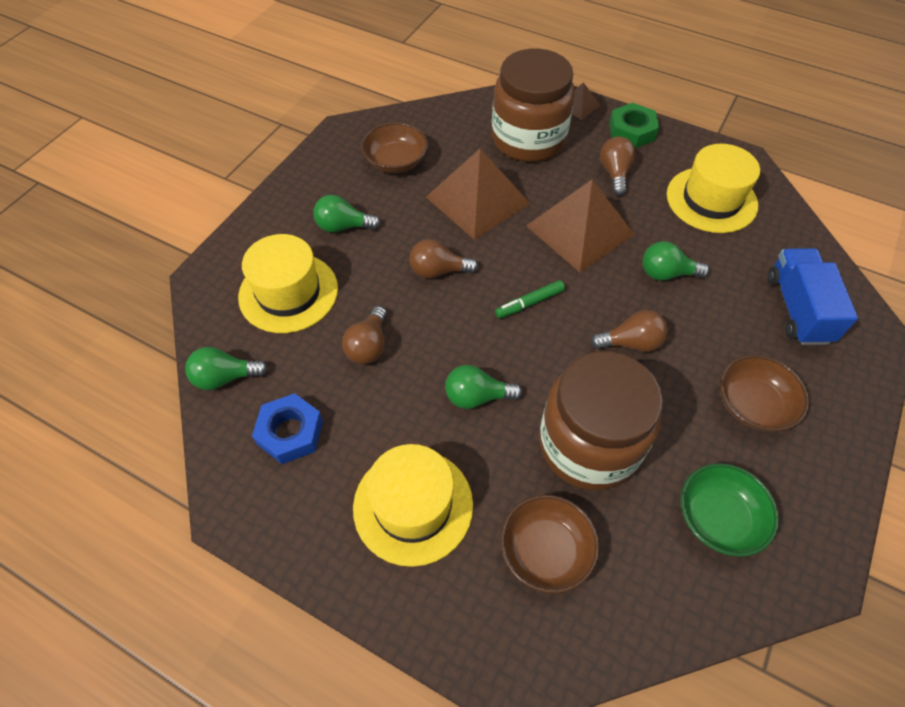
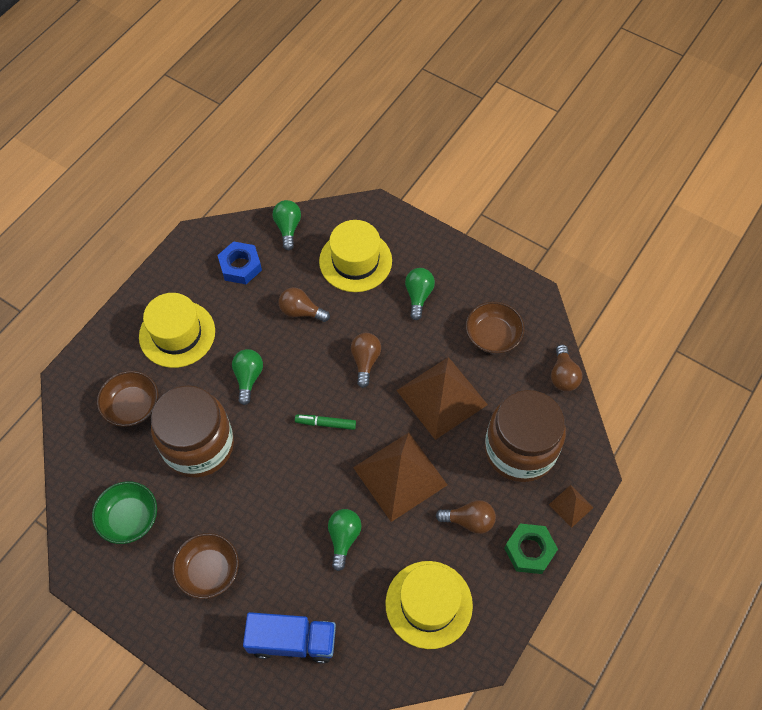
camera: 95 degrees right, 5 degrees up
green marker [495,280,565,319] -> green marker turned 60 degrees counterclockwise [295,414,356,430]
brown light bulb [590,310,668,352] -> brown light bulb moved to [551,345,583,392]

